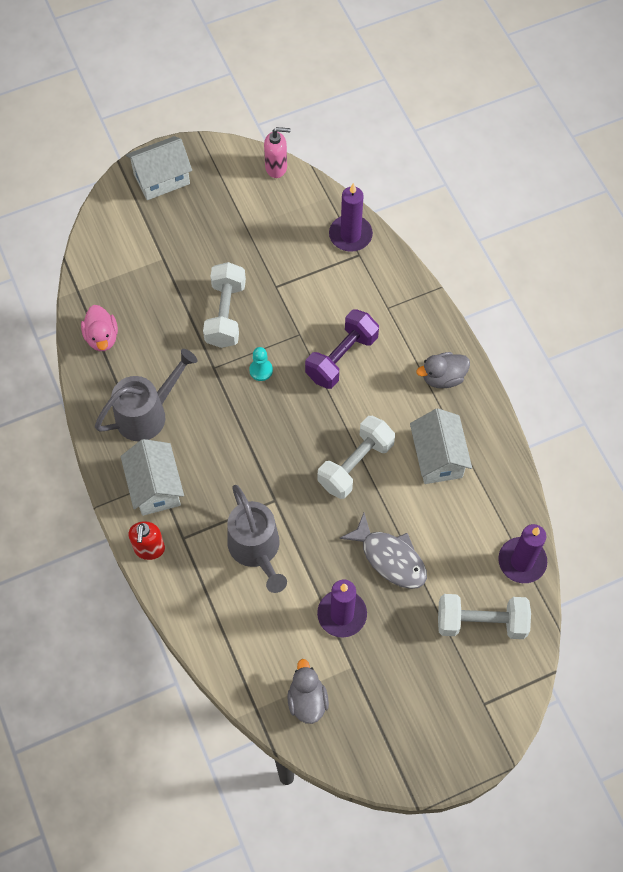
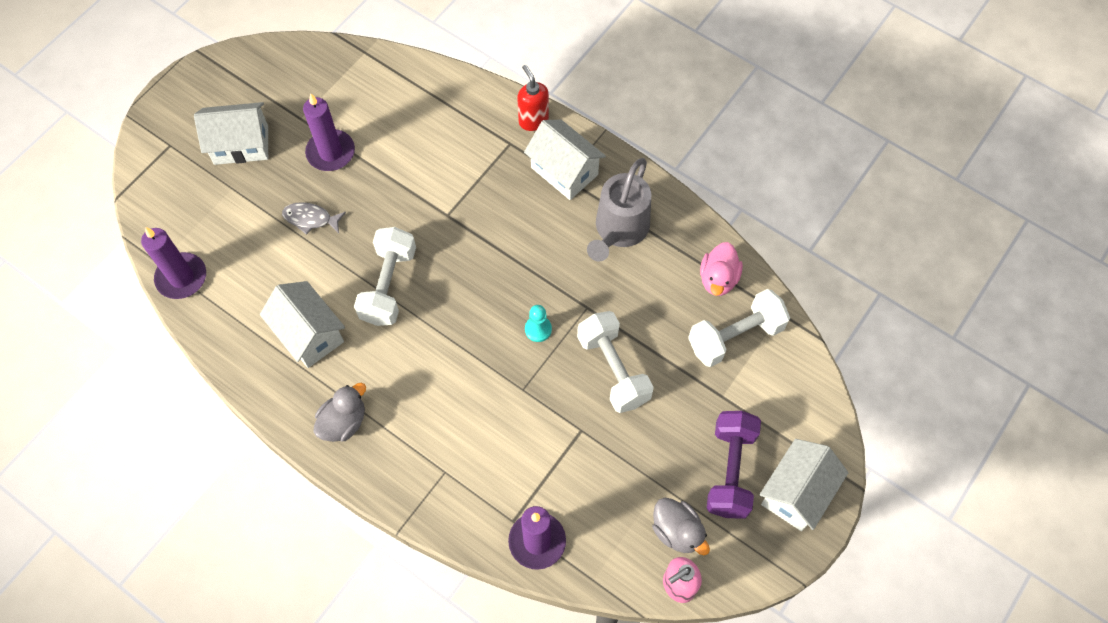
camera: 150 degrees right, 0 degrees up
pink duck [81,305,118,351] -> pink duck turned 120 degrees counterclockwise [700,242,743,296]
grey watering can [227,485,287,593] -> none
grey duck [287,659,329,724] -> grey duck moved to [652,498,710,555]
purple dumbbell [305,309,379,389] -> purple dumbbell moved to [706,411,761,519]
grey fish [339,513,427,589] -> grey fish [282,202,346,235], size x0.63
white dumbbell [438,594,531,639] -> white dumbbell moved to [688,289,790,367]
none -> white house [194,102,268,165]

